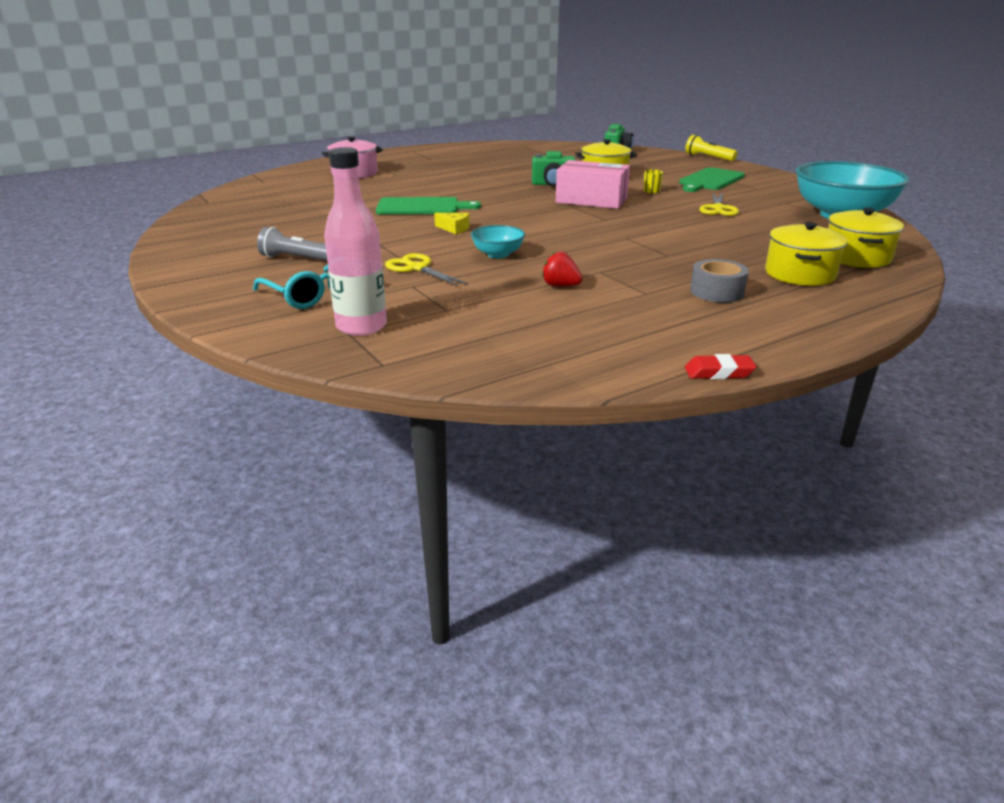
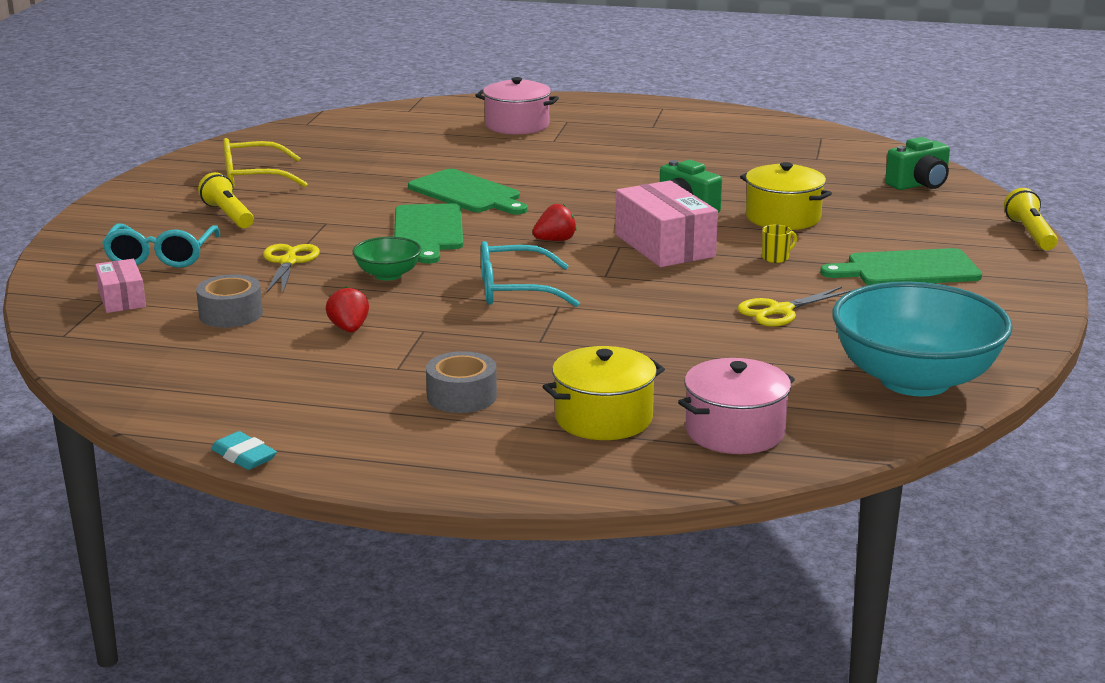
camera: 45 degrees right, 5 degrees down
grey flashlight [257,227,327,261] -> yellow flashlight [198,172,254,228]
pink bottle [324,147,387,336] -> pink box [95,259,146,313]
yellow cheese [434,213,470,234] -> green cutting board [394,203,463,264]
turquoise bowl [471,225,525,258] -> green bowl [353,237,422,281]
red eraser [685,354,756,379] -> turquoise eraser [211,431,277,470]
yellow pot [828,208,904,268] -> pink pot [678,358,795,454]
none -> grey tape [196,274,263,328]
none -> yellow glasses [223,138,307,188]
none -> turquoise glasses [481,241,579,307]
none -> red strawberry [532,204,577,241]

